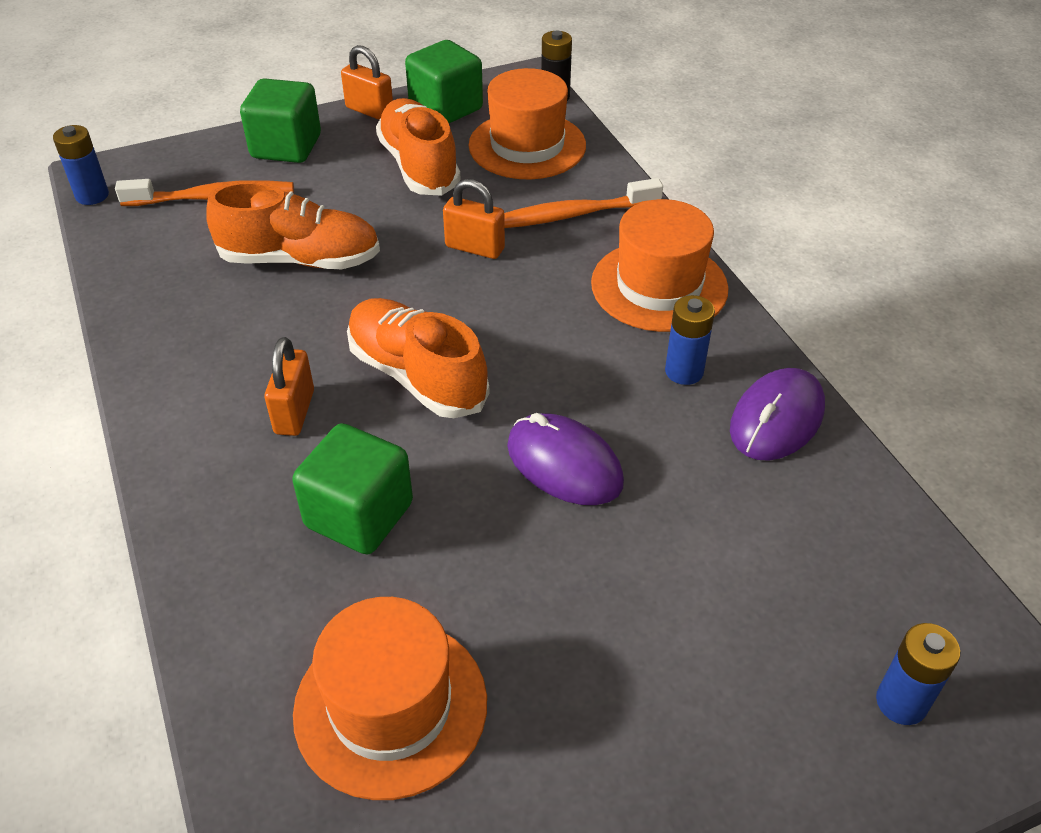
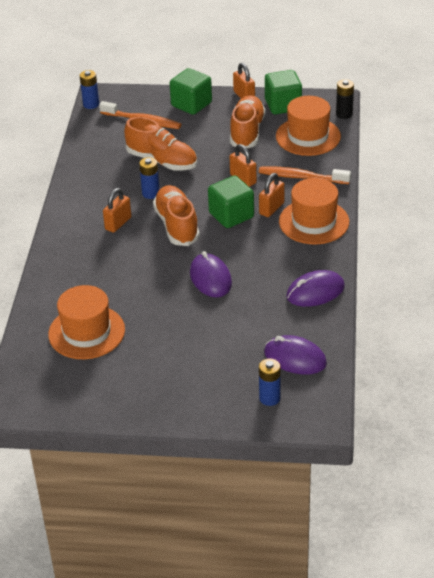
camera: 30 degrees right, 5 degrees down
green cube [292,423,413,554] -> green cube moved to [208,176,254,228]
blue battery [665,295,715,385] -> blue battery moved to [139,157,160,199]
none -> orange padlock [259,173,285,217]
none -> purple mouse [264,335,327,375]

